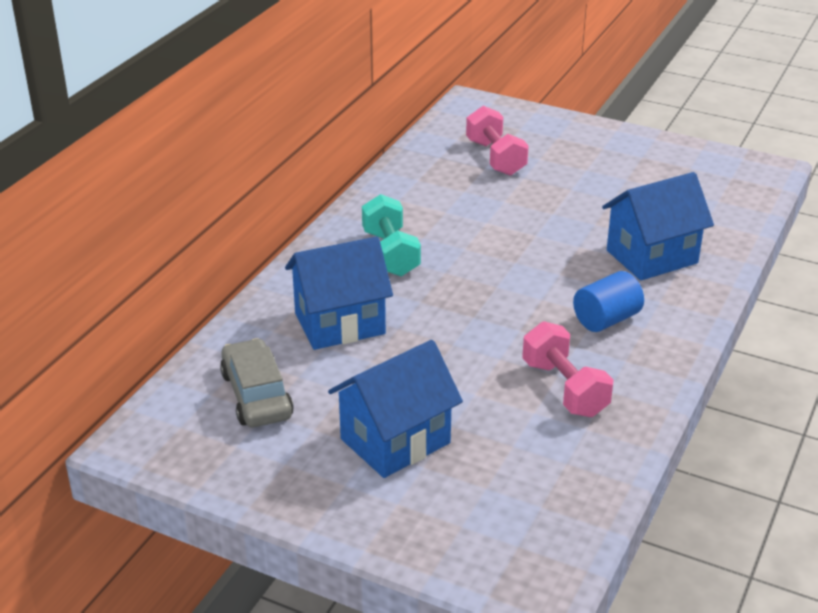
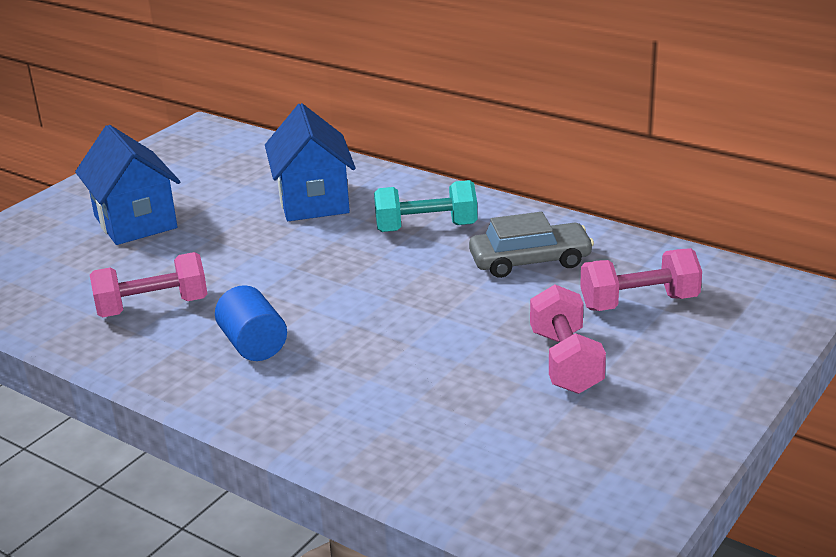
camera: 100 degrees right, 5 degrees down
grey car [220,338,294,427] -> grey car moved to [469,212,594,278]
blue house [602,172,714,281] -> none
none -> pink dumbbell [530,284,606,394]

